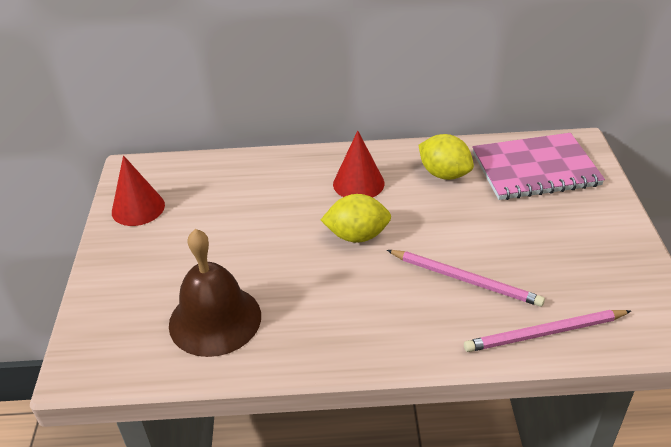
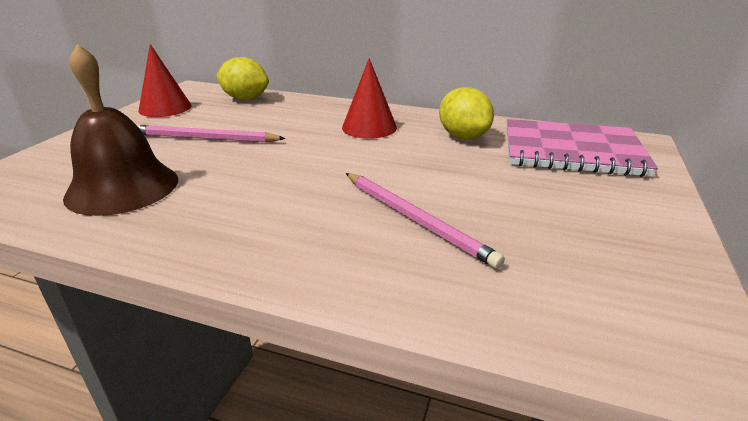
camera: 20 degrees right, 10 degrees down
yellow lemon [321,194,391,243] -> yellow lemon moved to [216,57,269,100]
pink pencil [464,310,631,352] -> pink pencil moved to [137,125,286,142]

